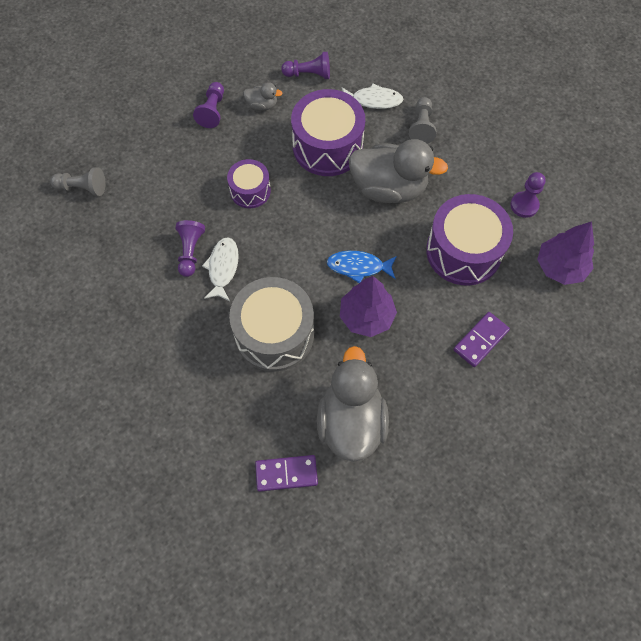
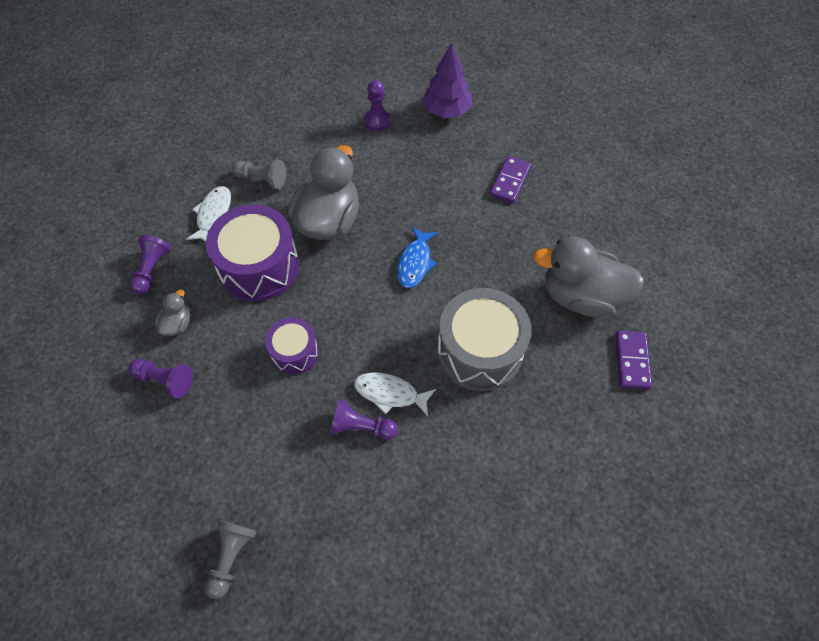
camera: 80 degrees left, 5 degrees down
purple tree [340,276,397,337] -> none
purple drum [426,194,513,286] -> none
purple domino [453,312,510,367] -> purple domino turned 60 degrees clockwise [490,156,531,203]

